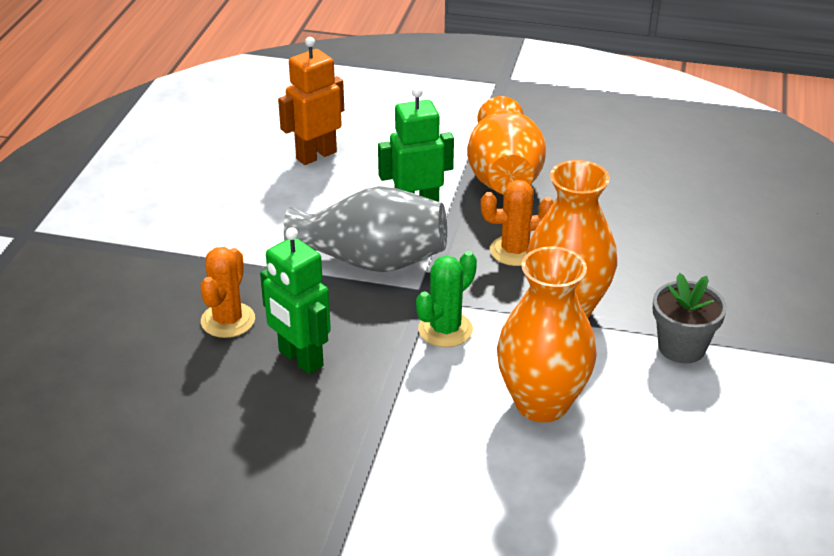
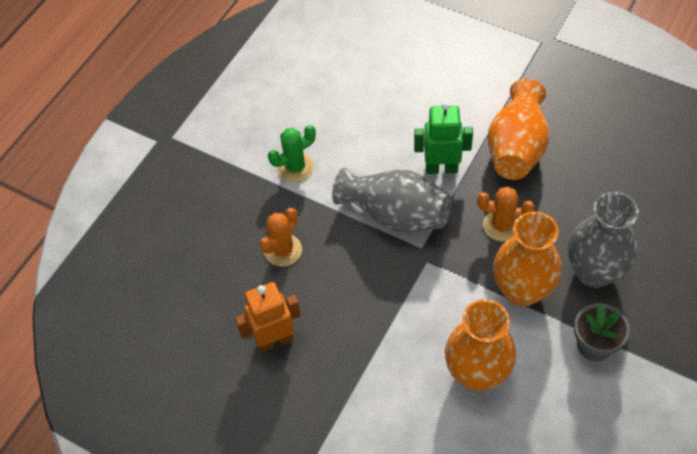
camera: 20 degrees right, 20 degrees up
green robot [260,227,331,374] -> none
orange robot [278,37,344,165] -> orange robot moved to [235,282,301,352]
green cactus [416,251,477,347] -> green cactus moved to [268,125,316,182]
none -> grey vase [568,192,639,288]

